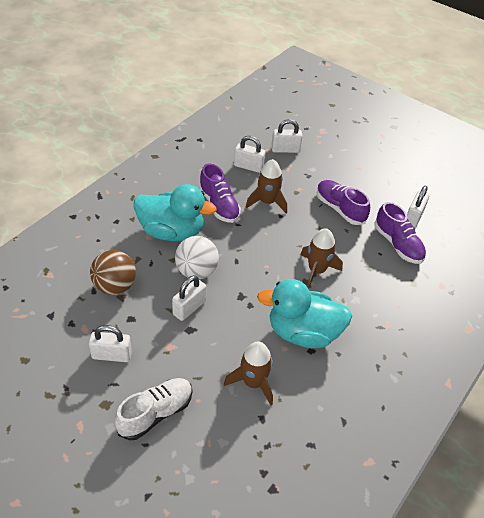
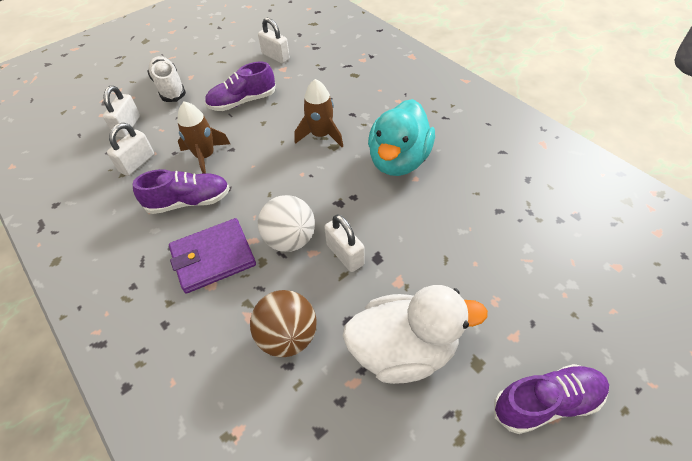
camera: 70 degrees left, 5 degrees up
white padlock [89,325,132,362] -> white duck [343,285,488,384]
white shoe [115,378,193,440] -> white shoe moved to [147,56,186,102]
turquoise duck [134,184,217,241] -> purple wallet [169,218,256,294]
brown rocket [224,341,273,405] -> none
purple shoe [374,202,426,264] -> purple shoe moved to [494,364,609,434]

